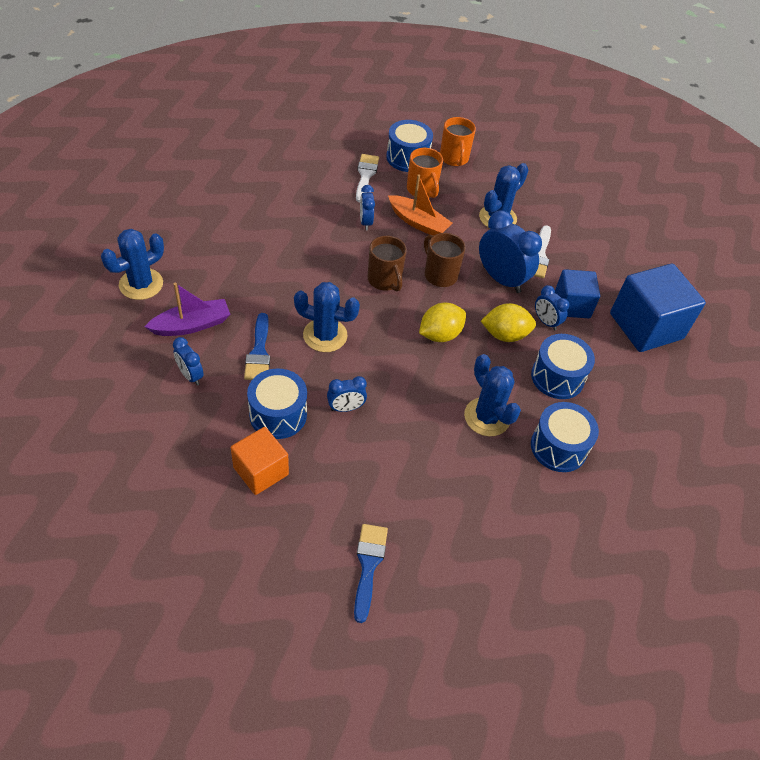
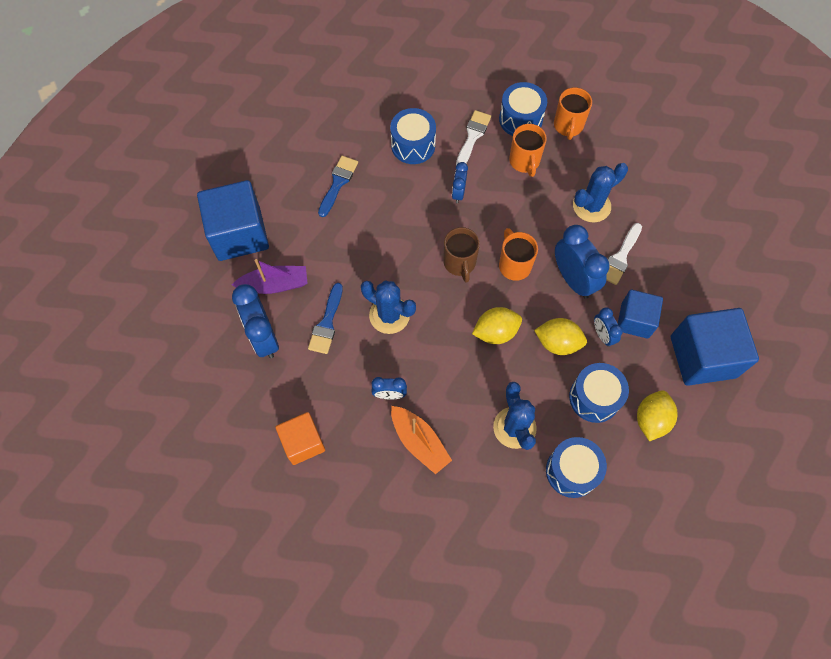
camera: 20 degrees right, 15 degrees up
blue cactus [101,229,164,300] -> blue cube [197,180,269,261]
blue clock [173,337,204,386] -> blue clock [232,284,279,358], size x1.85
blue drum [247,369,307,439] -> blue drum moved to [390,108,436,164]
blue brush [354,524,388,623] -> blue brush moved to [318,156,358,217]
orange boat [388,175,452,235] -> orange boat moved to [391,406,452,474]
brown mug [424,233,466,287] -> orange mug [499,228,538,281]
none -> yellow lemon [637,390,677,441]

